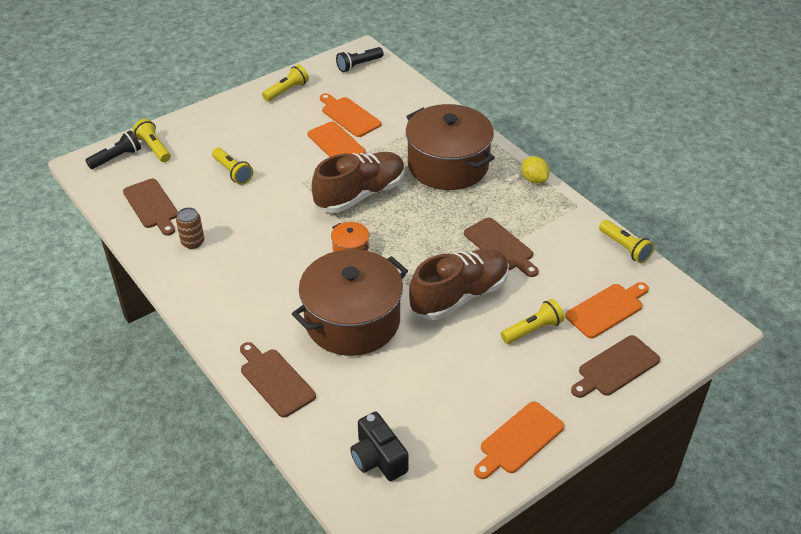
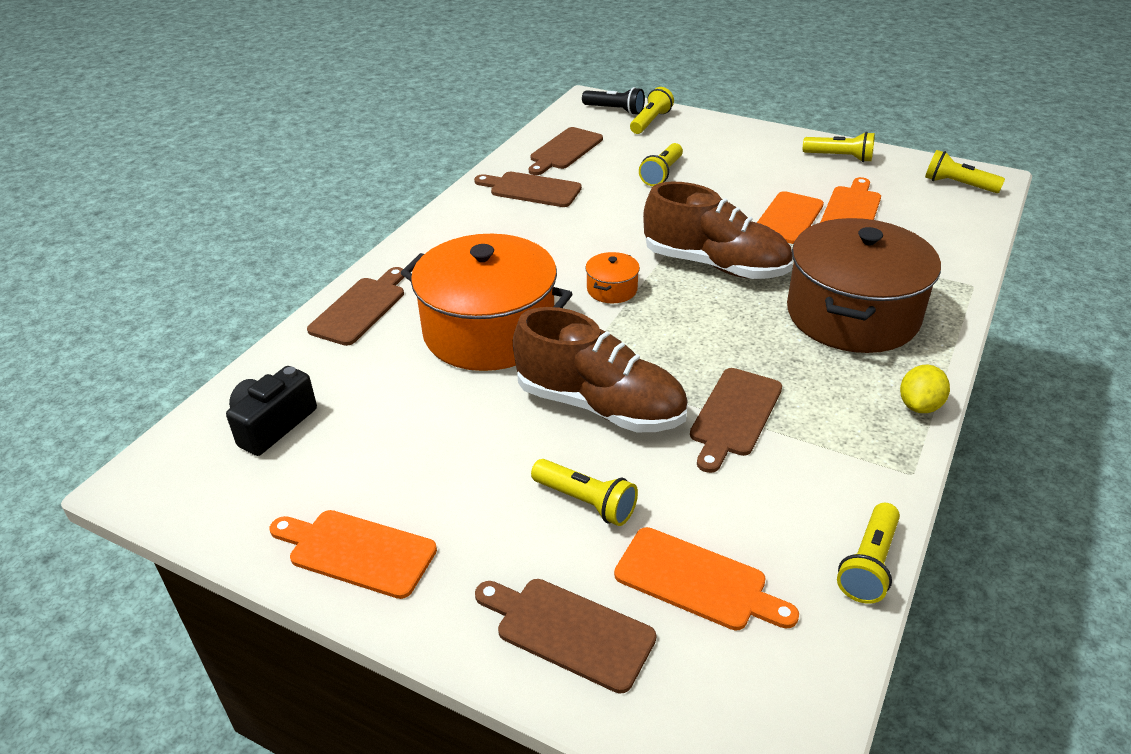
camera: 65 degrees right, 5 degrees down
brown can [176,207,204,249] -> brown cutting board [474,172,582,207]
brown pot [292,249,408,356] -> orange pot [401,234,572,371]
black flashlight [336,47,384,72] -> yellow flashlight [925,150,1005,193]

